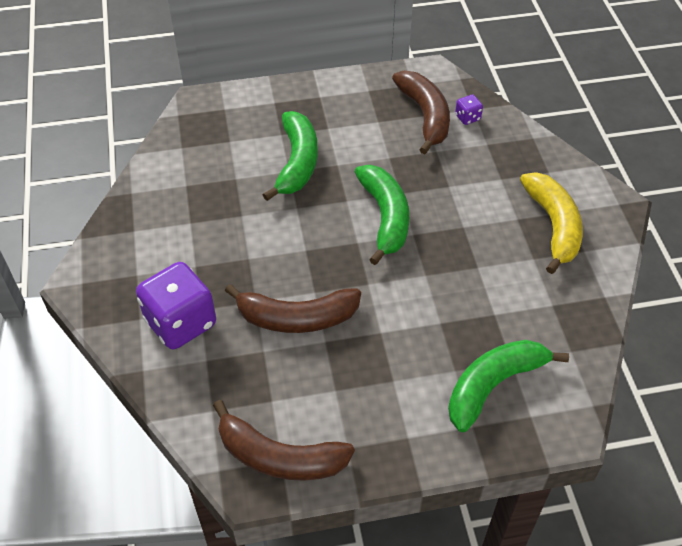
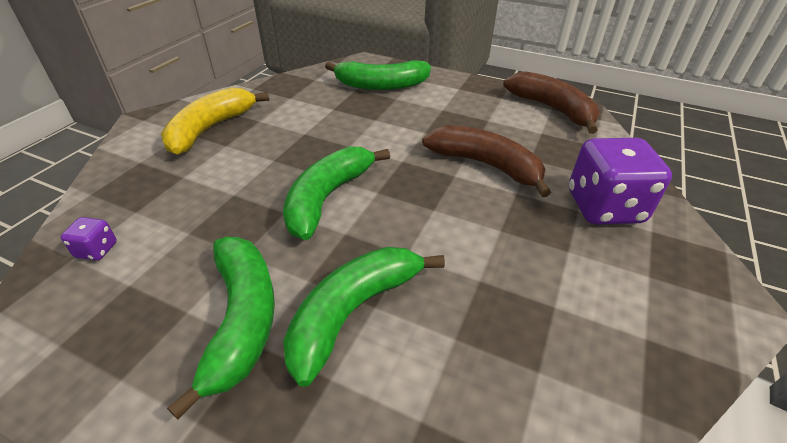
camera: 145 degrees left, 10 degrees down
brown banana [392,71,450,154] -> none
none -> green banana [167,237,275,420]

